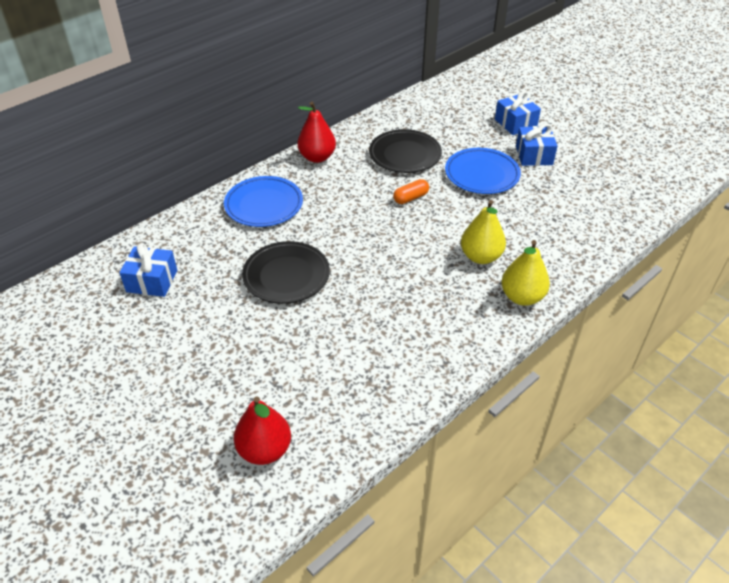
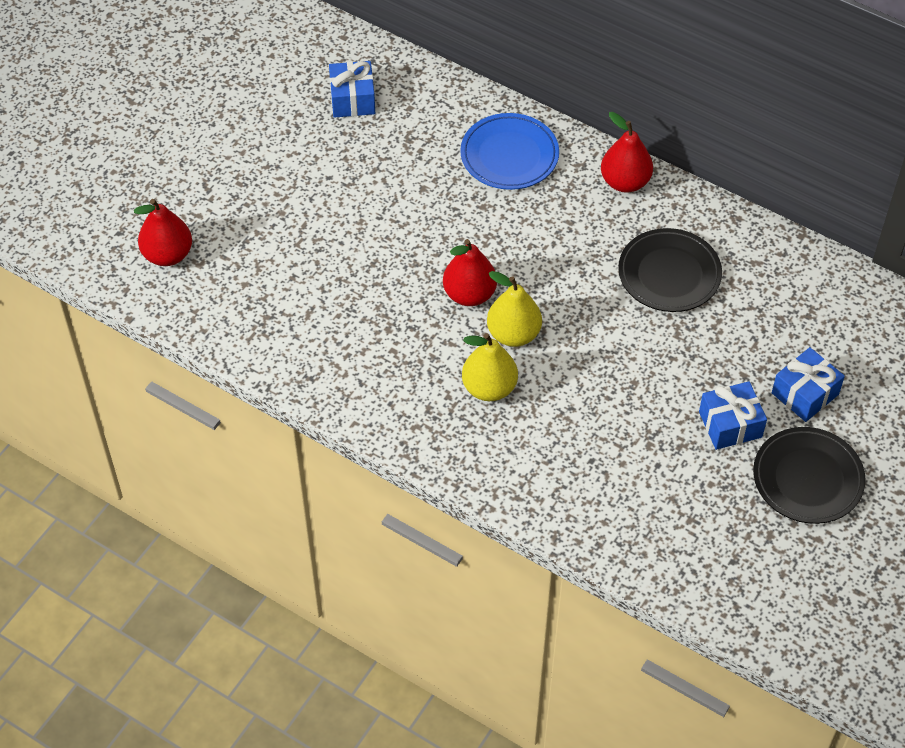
camera: 75 degrees right, 10 degrees up
black plate [242,241,330,304] -> black plate moved to [753,427,866,524]
orange capsule [393,179,429,204] -> none
blue plate [445,148,521,194] -> none
yellow pear [501,240,550,306] -> yellow pear moved to [487,271,542,347]
none -> red pear [443,239,497,306]

